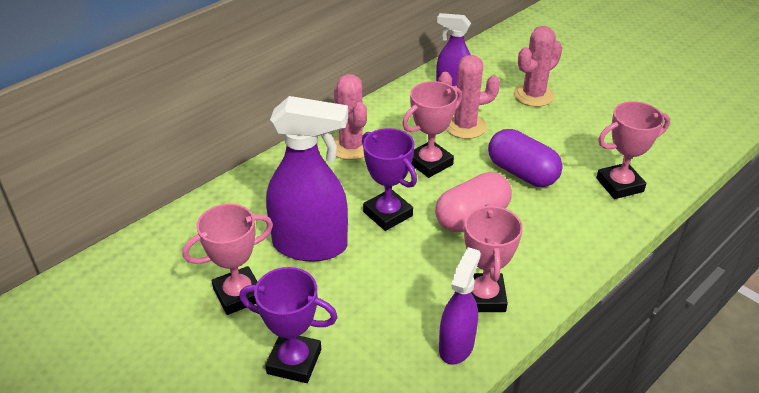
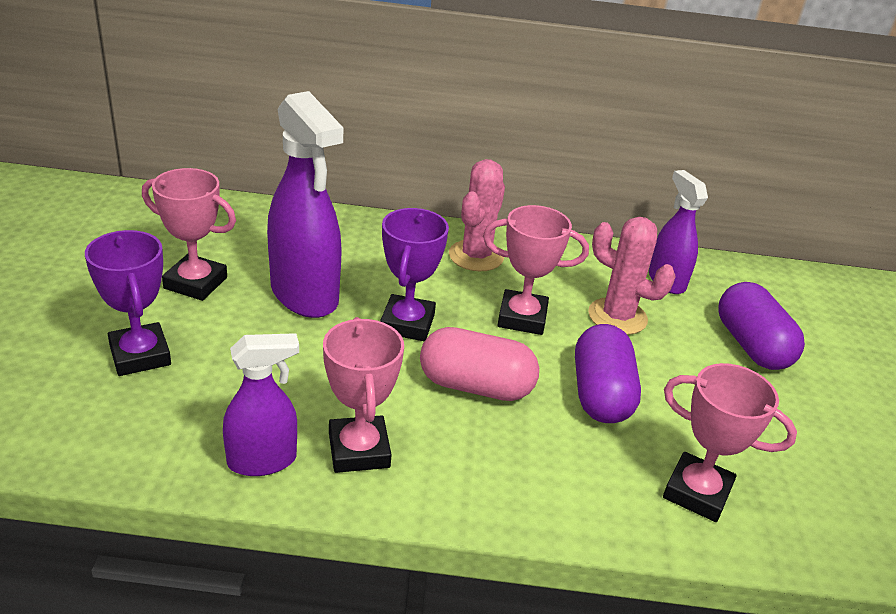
camera: 45 degrees right, 5 degrees down
pink trophy [464,204,523,312] -> pink trophy turned 60 degrees counterclockwise [323,317,404,473]
pink cactus [514,26,562,107] -> purple capsule [718,282,805,370]

